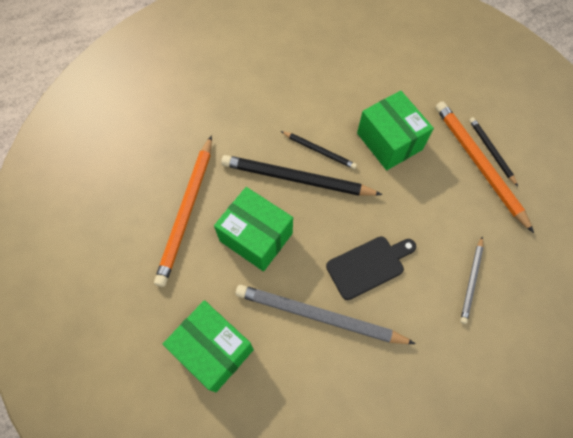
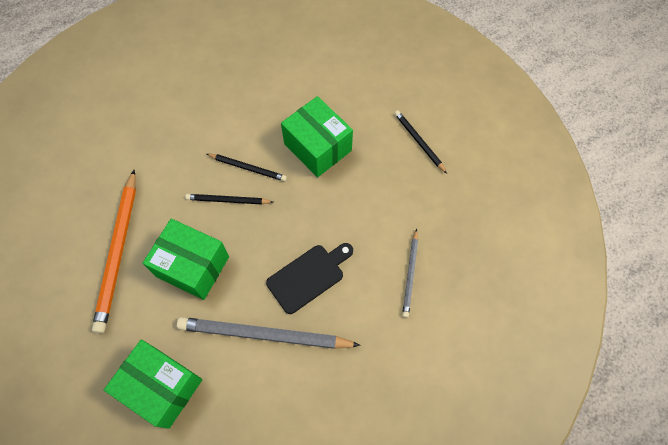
camera: 10 degrees left, 0 degrees up
black pencil [221,155,383,196] -> black pencil [185,194,273,205], size x0.53
orange pencil [435,101,534,233] -> none

